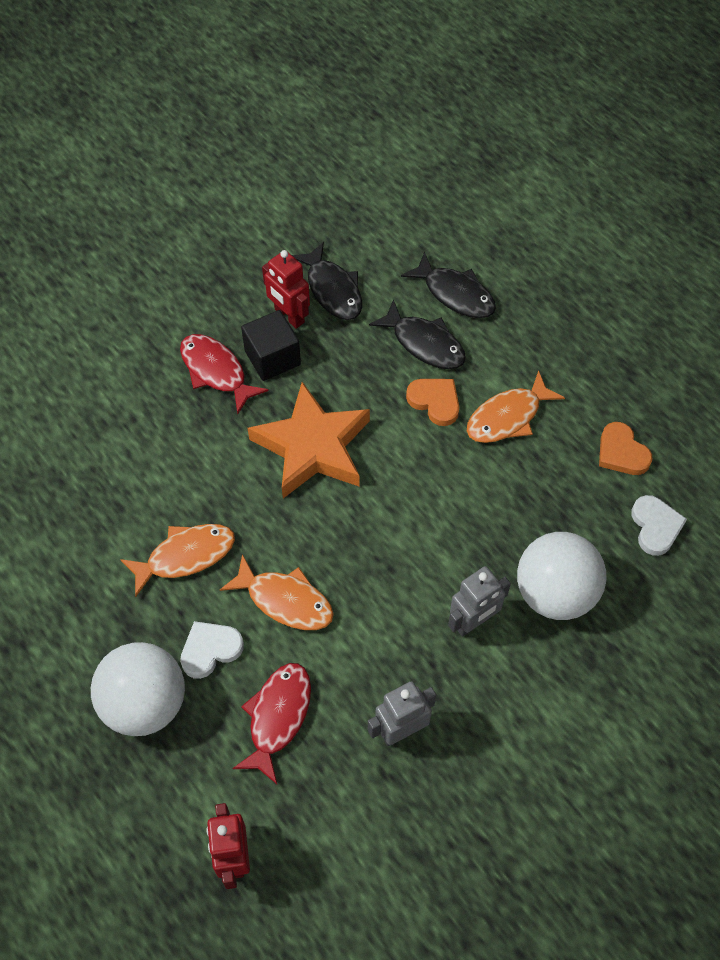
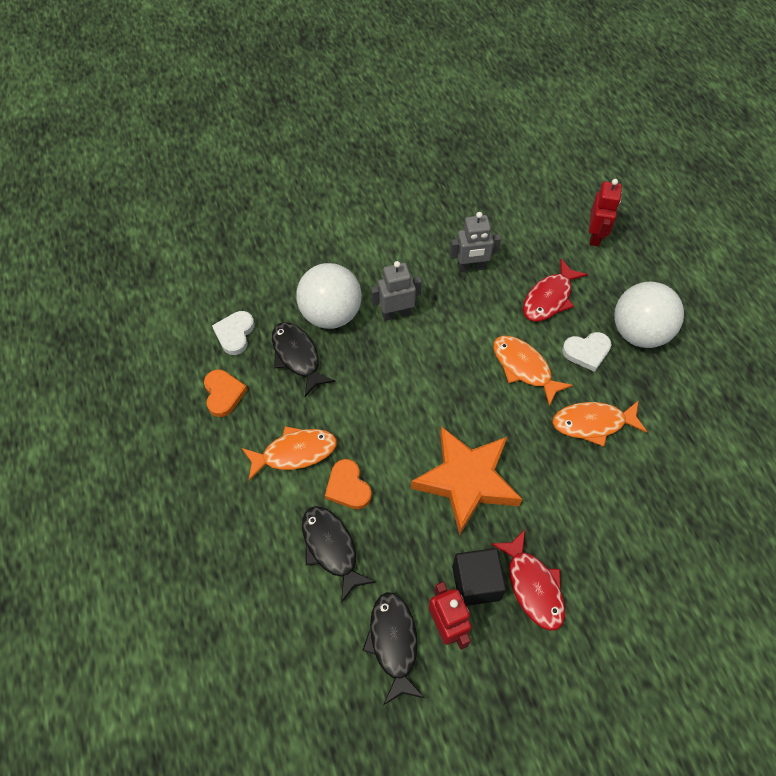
camera: 160 degrees left, 0 degrees up
black fish [401,252,496,318] -> black fish moved to [272,322,335,397]

